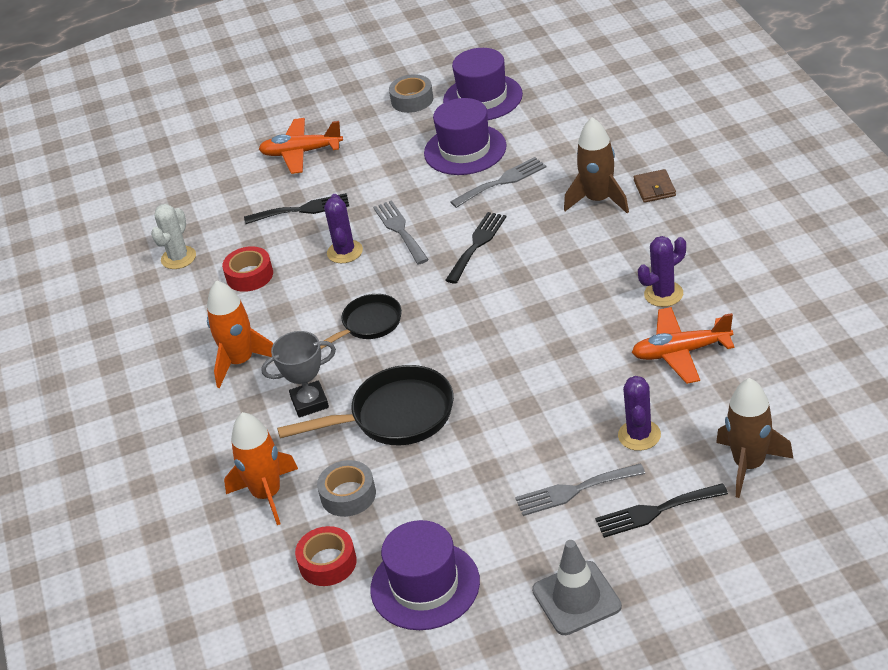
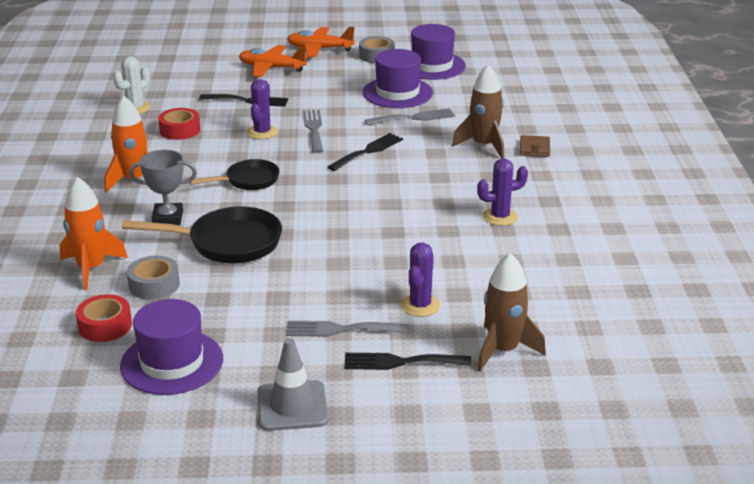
camera: 10 degrees right, 10 degrees down
orange plane [632,307,734,384] -> orange plane moved to [287,27,355,57]

